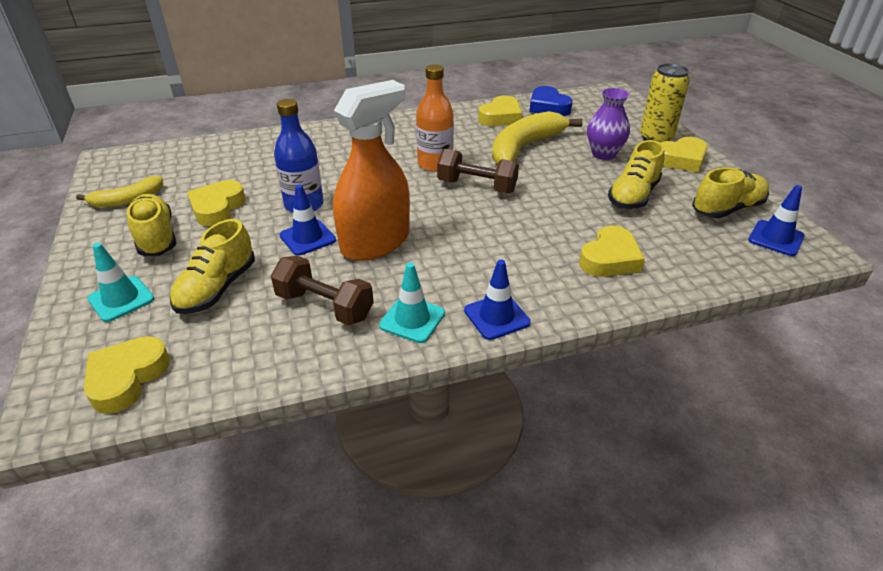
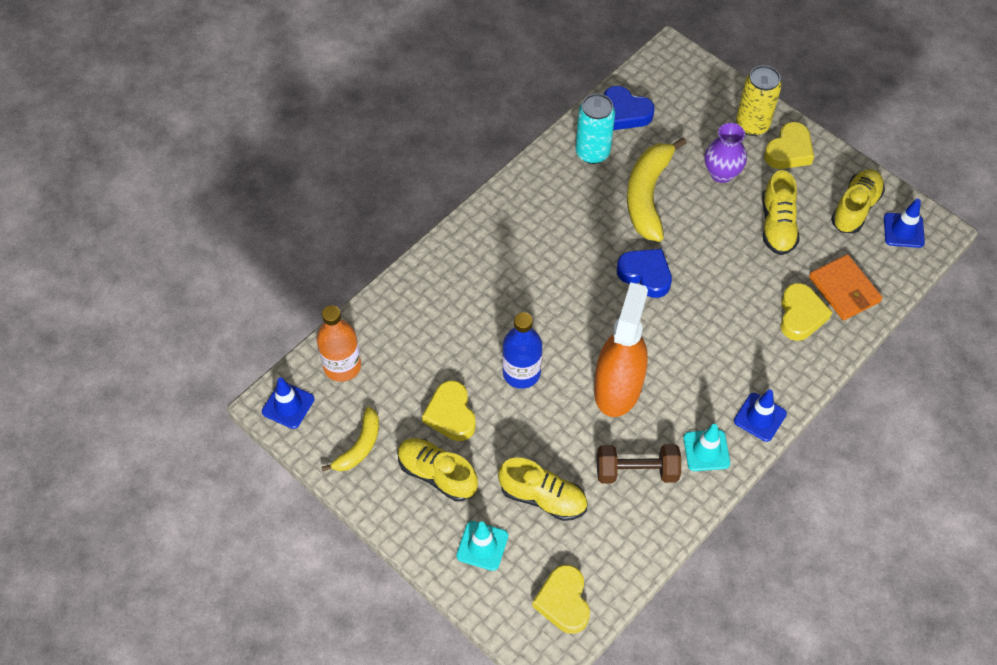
camera: 30 degrees left, 20 degrees up
yellow shoe [170,219,255,314] -> yellow shoe turned 60 degrees counterclockwise [498,457,587,521]
blue traffic cone [279,185,336,256] -> blue traffic cone moved to [262,377,314,429]
orange bottle [416,64,454,172] -> orange bottle moved to [317,305,361,382]
brown dumbbell [437,149,519,193] -> blue heart [617,249,672,298]
yellow heart [478,95,522,126] -> turquoise can [576,93,615,164]
none -> orange wallet [809,254,883,321]

